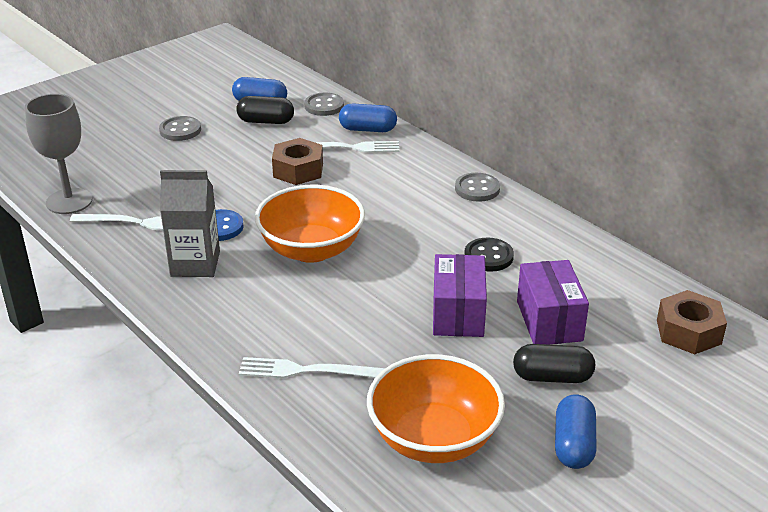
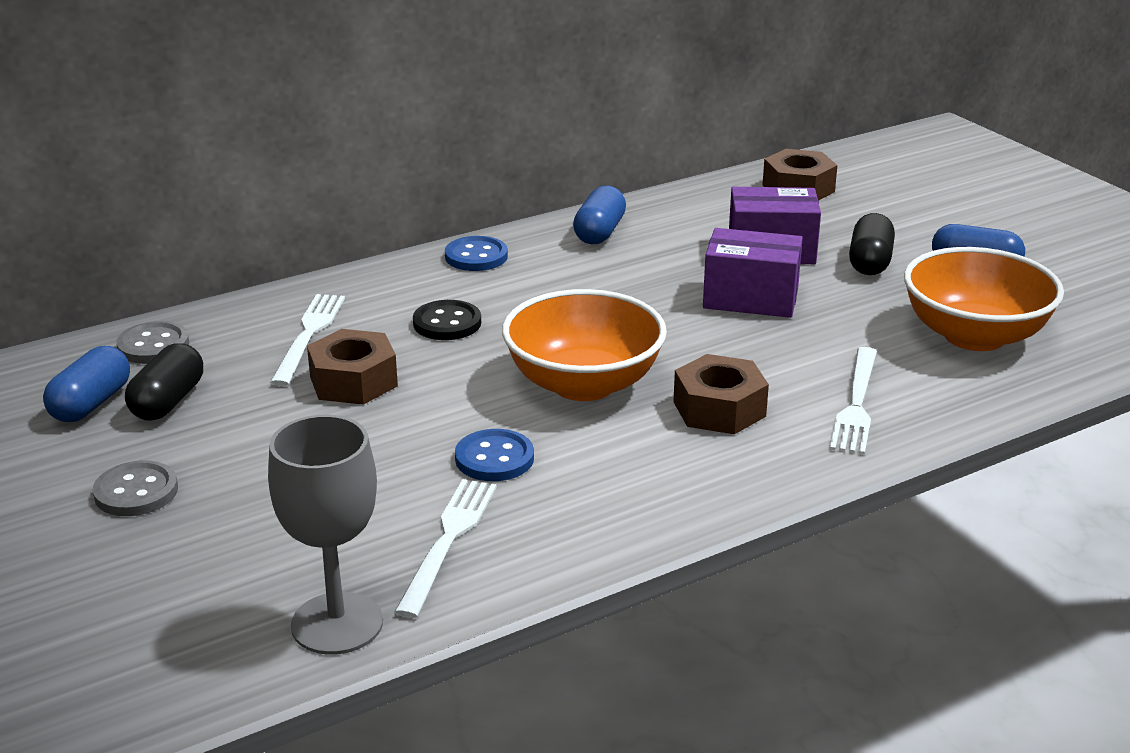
camera: 80 degrees left, 5 degrees down
grey carton [160,170,220,277] -> none
blue capsule [339,104,397,132] -> blue capsule moved to [573,186,626,244]
grey button [455,173,500,202] -> blue button [445,236,508,271]
black button [464,238,514,272] -> black button moved to [413,300,481,340]
none -> brown nut [673,354,769,434]

